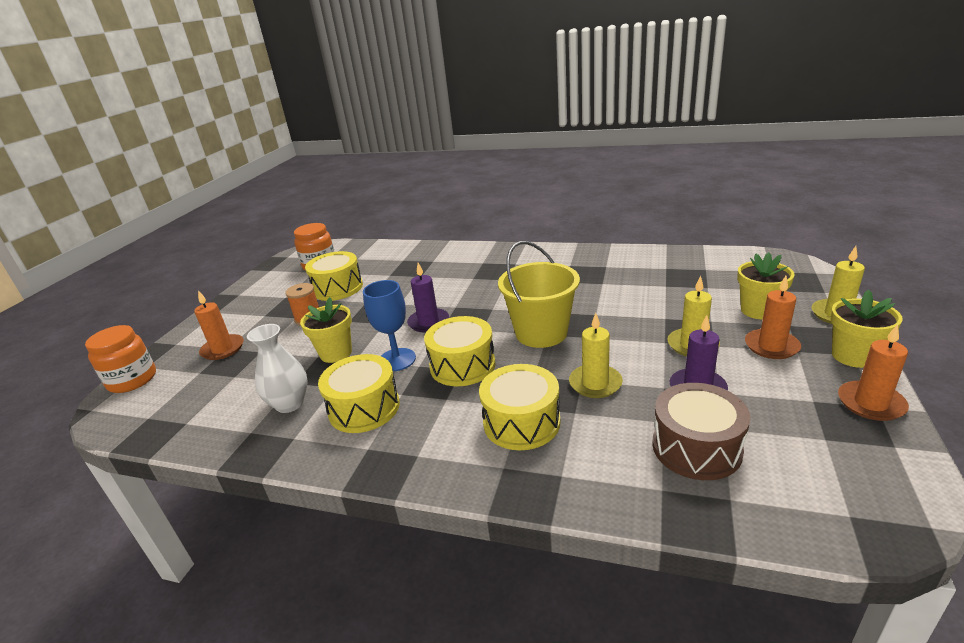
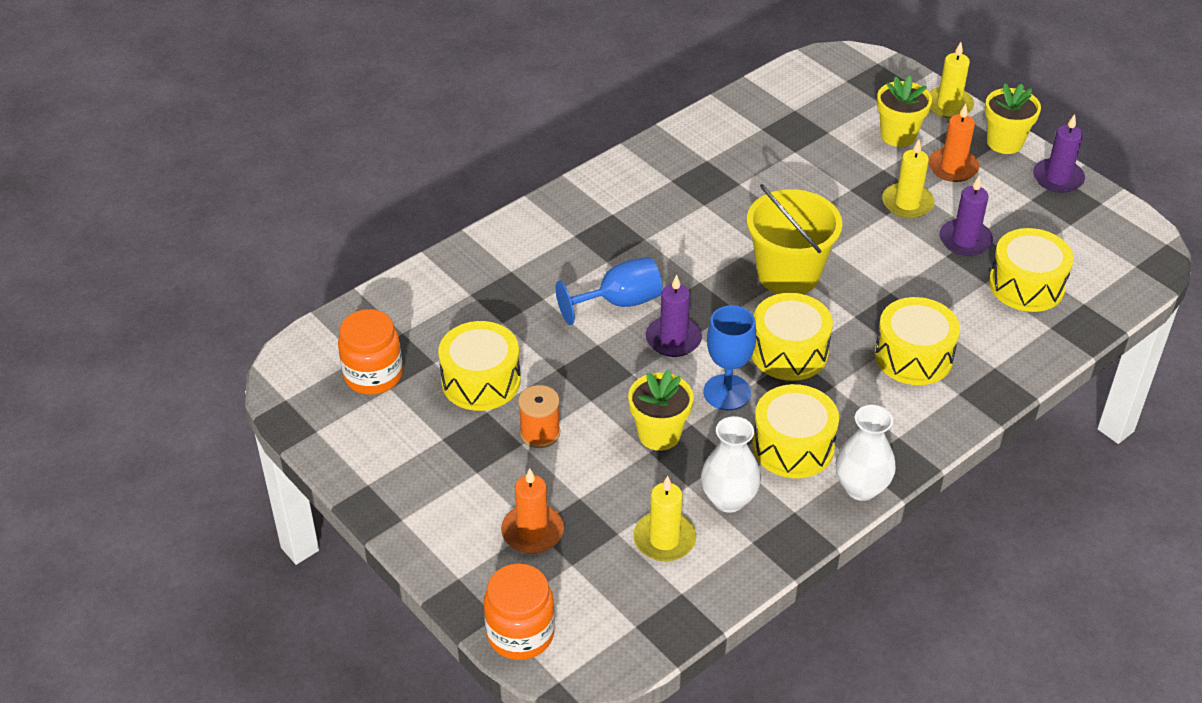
camera: 60 degrees left, 15 degrees up
yellow candle [569,313,623,398] -> yellow candle moved to [633,476,696,561]
brown drum [653,383,751,480] -> yellow drum [989,228,1074,312]
orange candle [838,324,909,421] -> purple candle [1033,114,1085,193]
none -> blue goblet [555,257,662,325]
none -> white vase [836,405,896,501]

